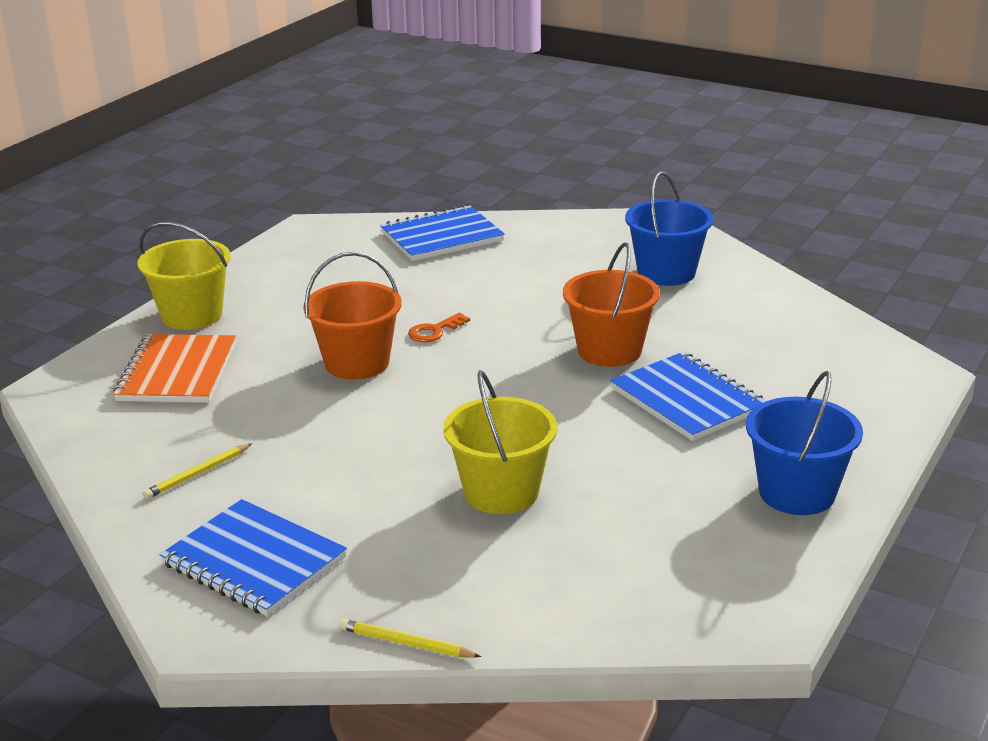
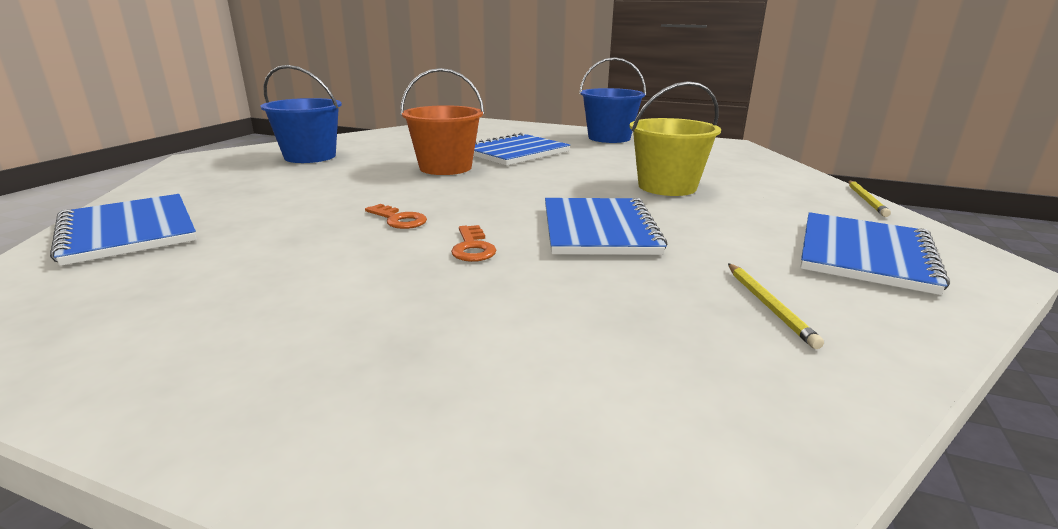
camera: 100 degrees left, 5 degrees down
orange notebook [113,334,236,403] -> none
yellow bucket [137,222,231,330] -> none
yellow pencil [143,443,252,499] -> yellow pencil turned 45 degrees clockwise [728,263,824,349]
orange bucket [303,252,402,380] -> orange key [451,225,496,262]
none -> blue notebook [545,198,667,255]

